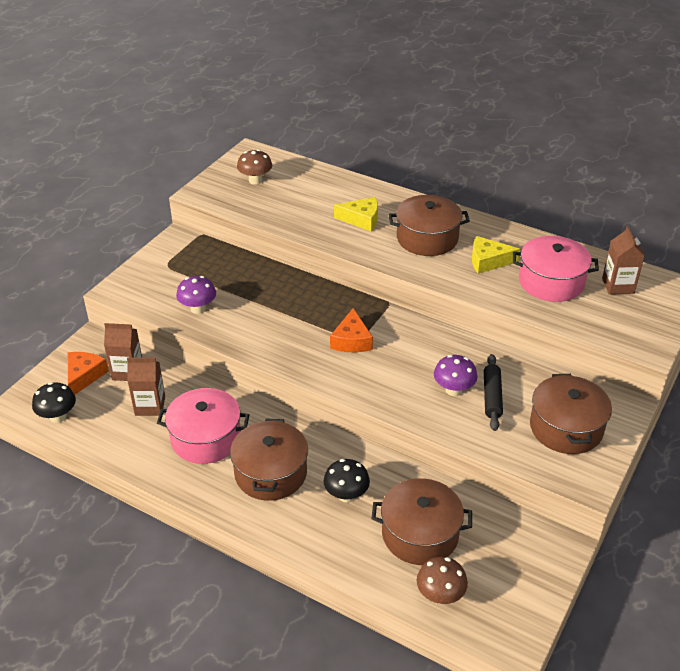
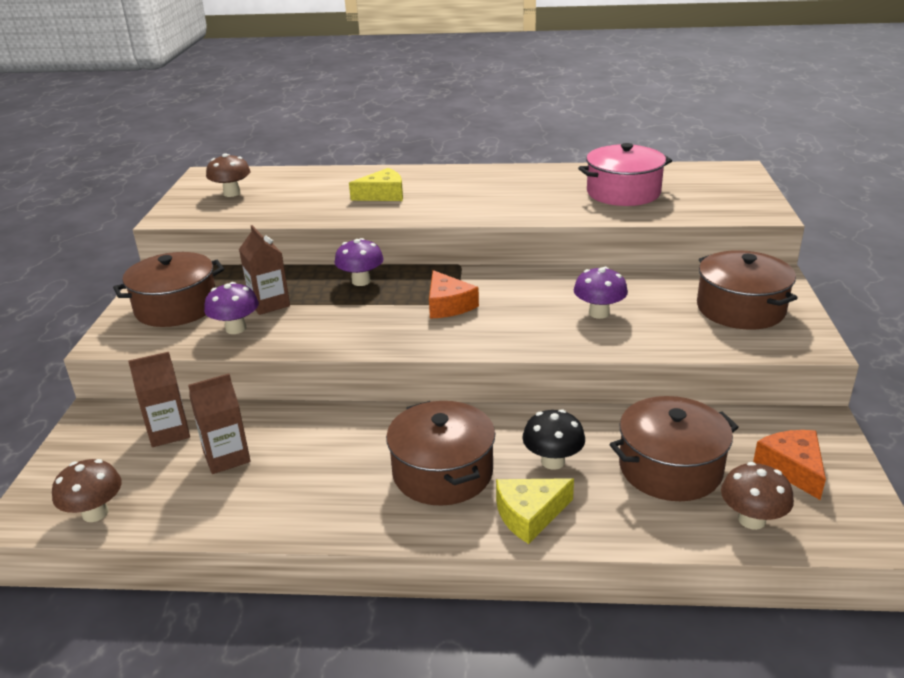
camera: 25 degrees left, 10 degrees down
black mushroom [32,382,76,423] -> brown mushroom [52,459,122,522]
orange cheese [68,352,109,395] -> orange cheese moved to [753,430,826,500]
pink pot [157,388,249,464] -> none
brown pot [389,195,470,256] -> brown pot moved to [113,252,224,327]
yellow cheese [472,236,520,274] -> yellow cheese moved to [496,478,574,544]
black rolling pin [484,354,503,431] -> none
brown carton [602,226,645,295] -> brown carton moved to [239,225,290,315]
none -> purple mushroom [335,238,384,286]

